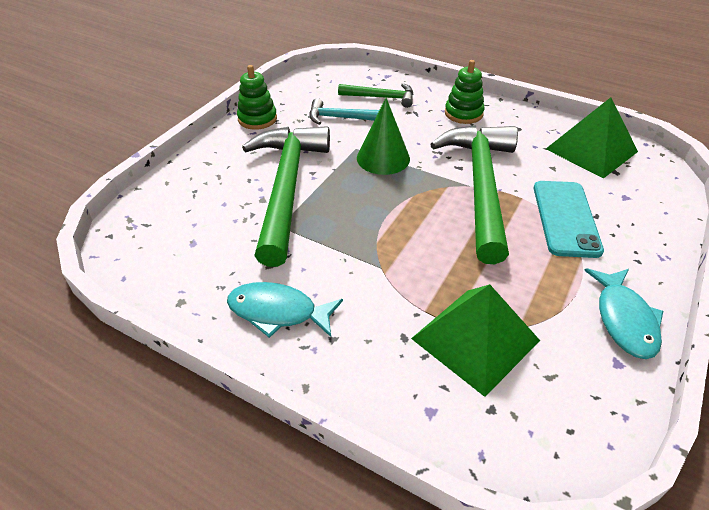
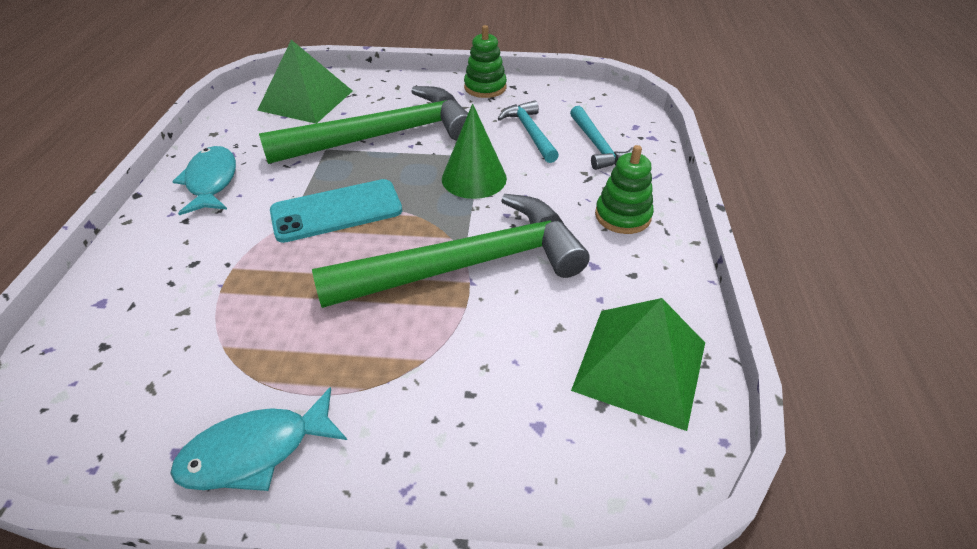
camera: 65 degrees right, 0 degrees up
green hammer [338,83,414,108] -> turquoise hammer [570,106,633,170]
green pyramid [411,284,540,397] -> green pyramid moved to [257,40,353,124]
turquoise phone [534,181,604,258] -> turquoise phone moved to [270,179,402,243]

